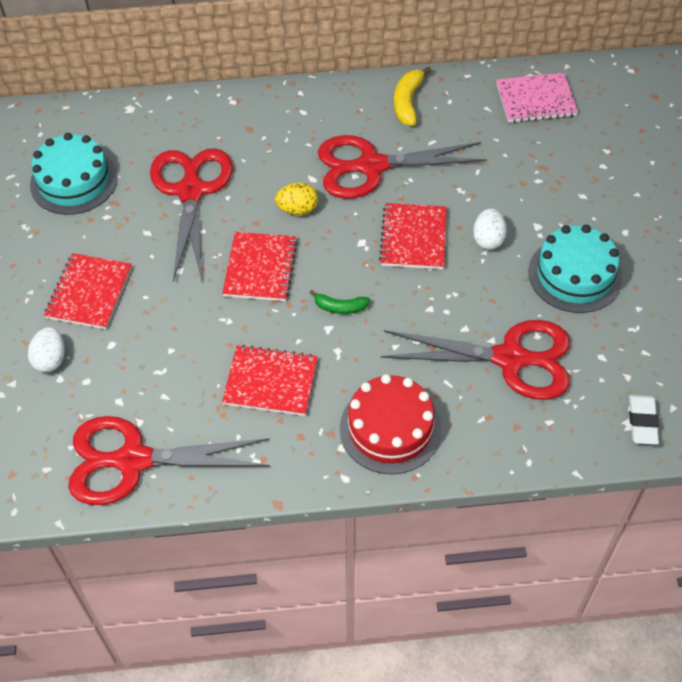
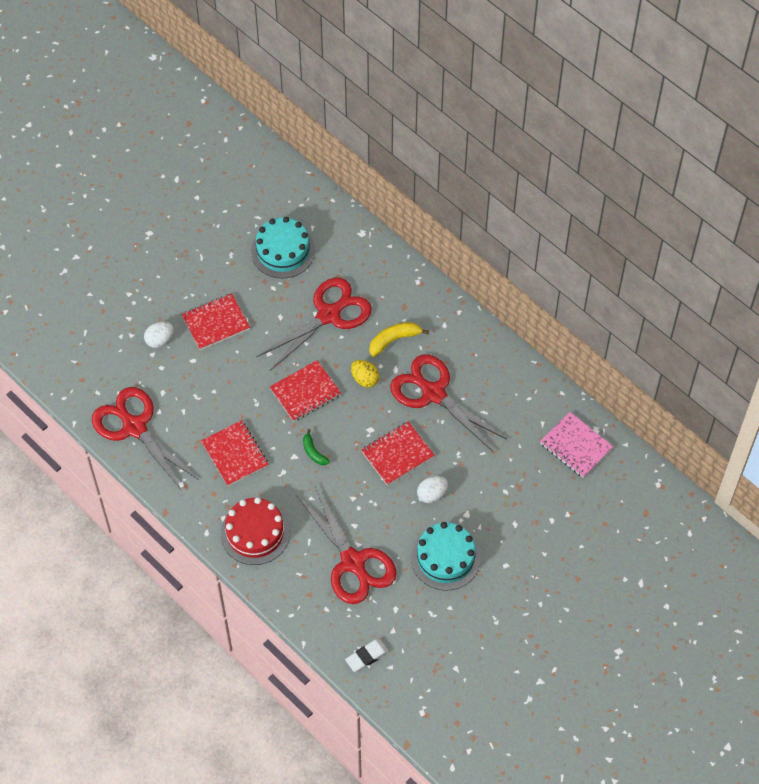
camera: 50 degrees right, 5 degrees up
yellow banana [394,67,431,126] -> yellow banana moved to [369,322,429,357]

